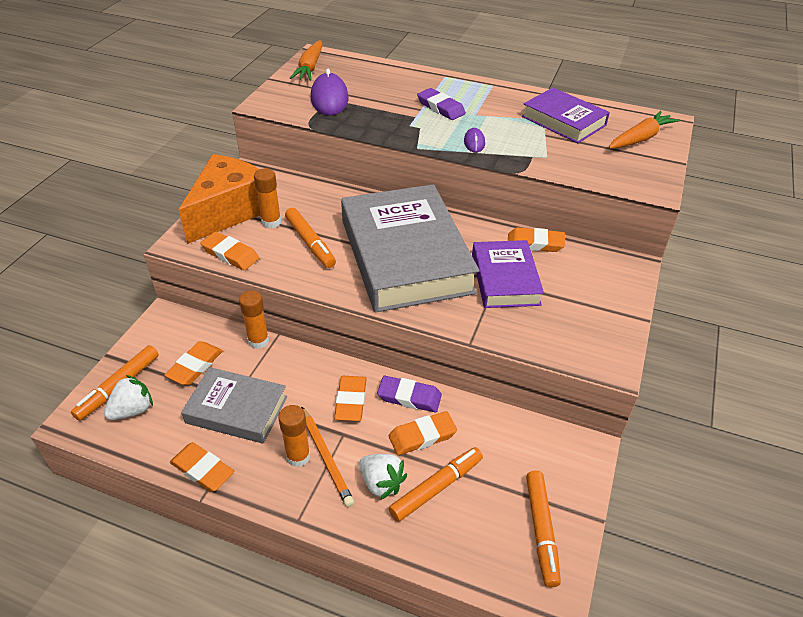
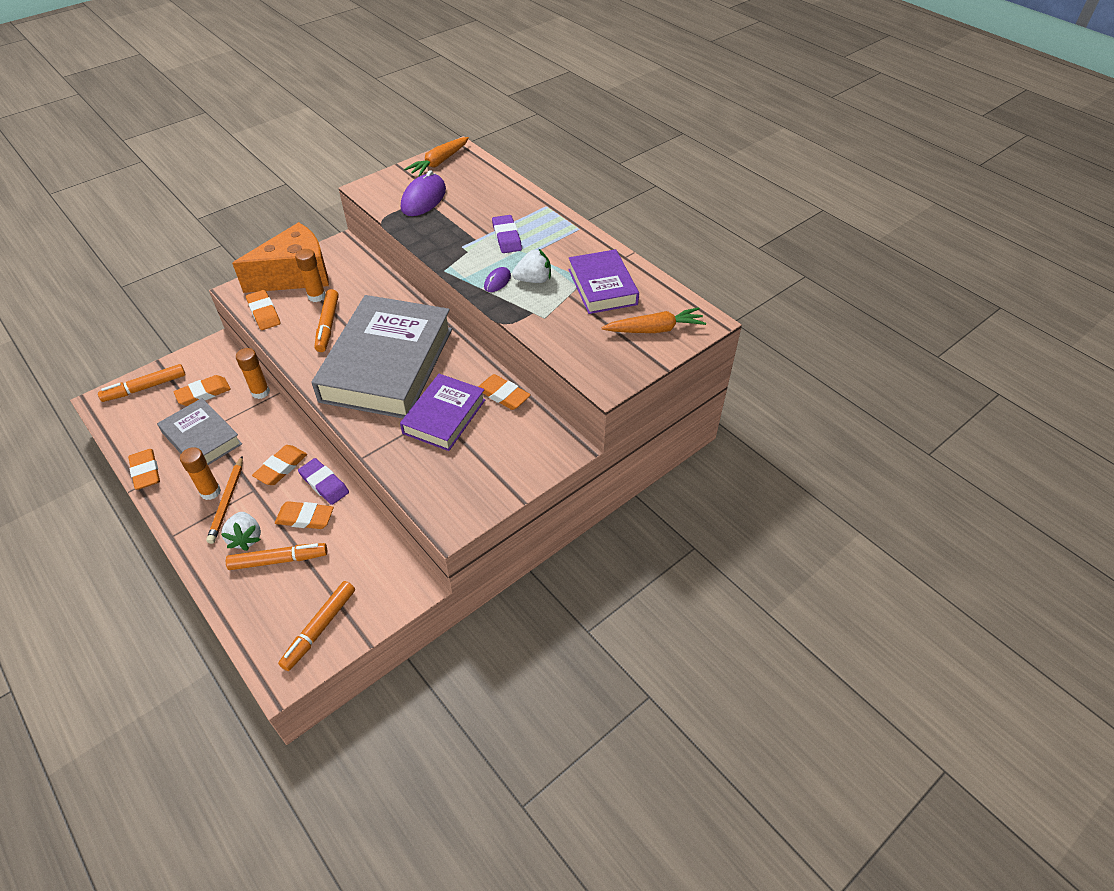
camera: 30 degrees right, 5 degrees up
white strawberry [104,375,153,420] -> white strawberry moved to [512,248,551,283]

